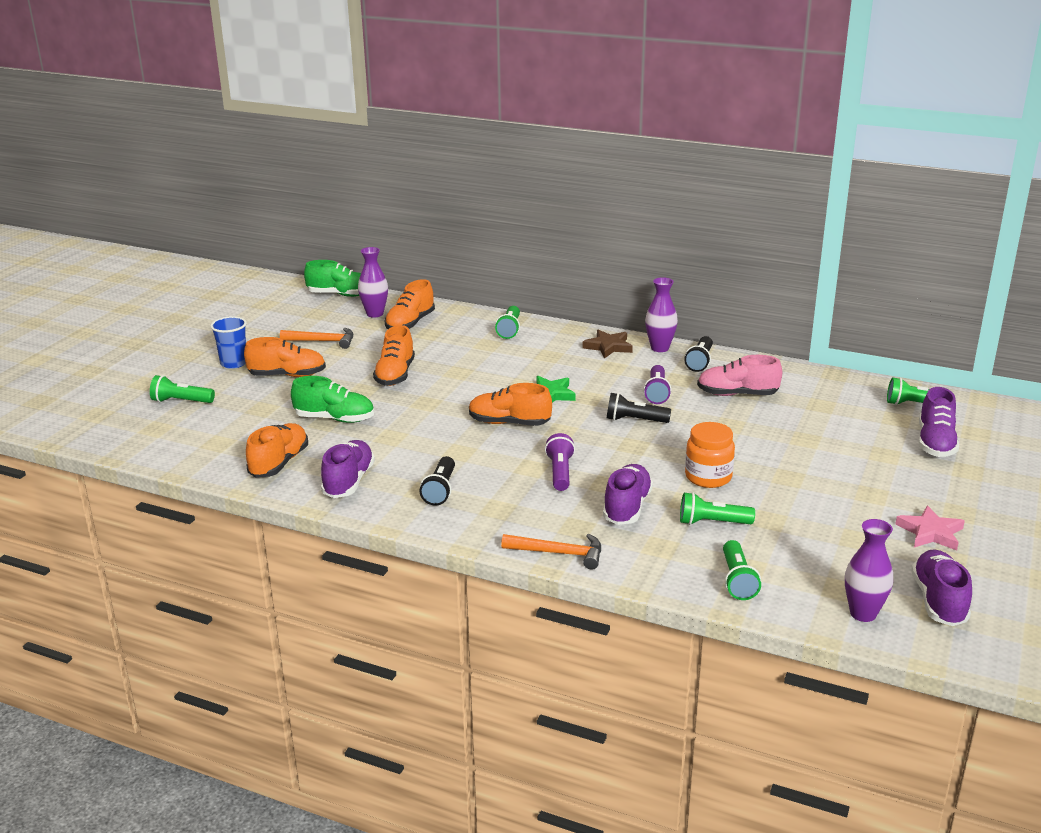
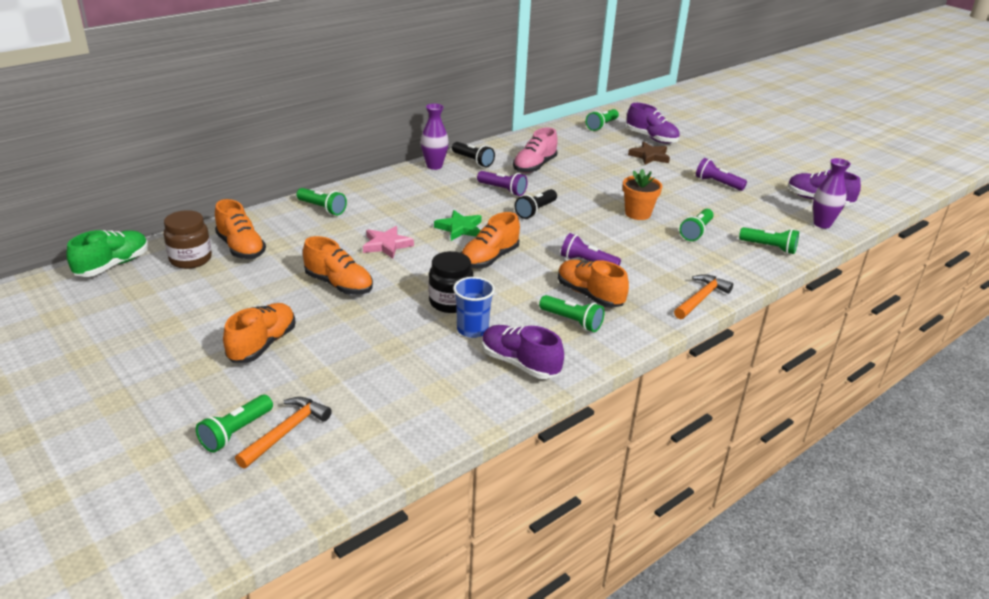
camera: 65 degrees left, 5 degrees up
blue cup [210,316,247,369] -> blue cup moved to [453,277,495,338]
orange shoe [246,423,308,478] -> orange shoe moved to [558,260,629,308]
orange hammer [280,328,353,349] -> orange hammer moved to [235,397,332,469]
green shoe [291,376,374,423] -> none
purple vase [358,247,388,318] -> brown jar [164,210,212,269]
black flashlight [419,456,455,506] -> green flashlight [539,295,605,332]
brown star [582,330,633,359] -> brown star moved to [628,142,670,165]
purple shoe [603,464,653,525] -> none
orange jar [685,422,735,488] -> orange flower pot [622,169,662,220]
pink star [895,505,965,550] -> pink star moved to [363,226,414,259]
none -> black jar [429,251,473,313]
none -> purple flashlight [696,158,747,191]

